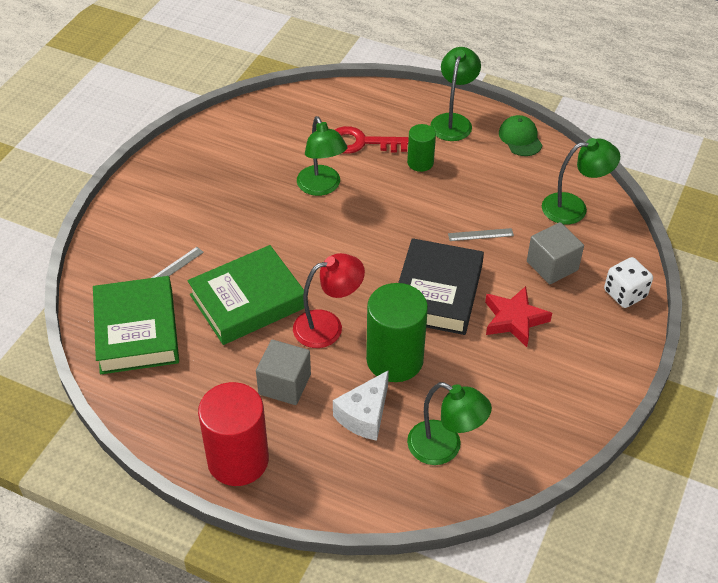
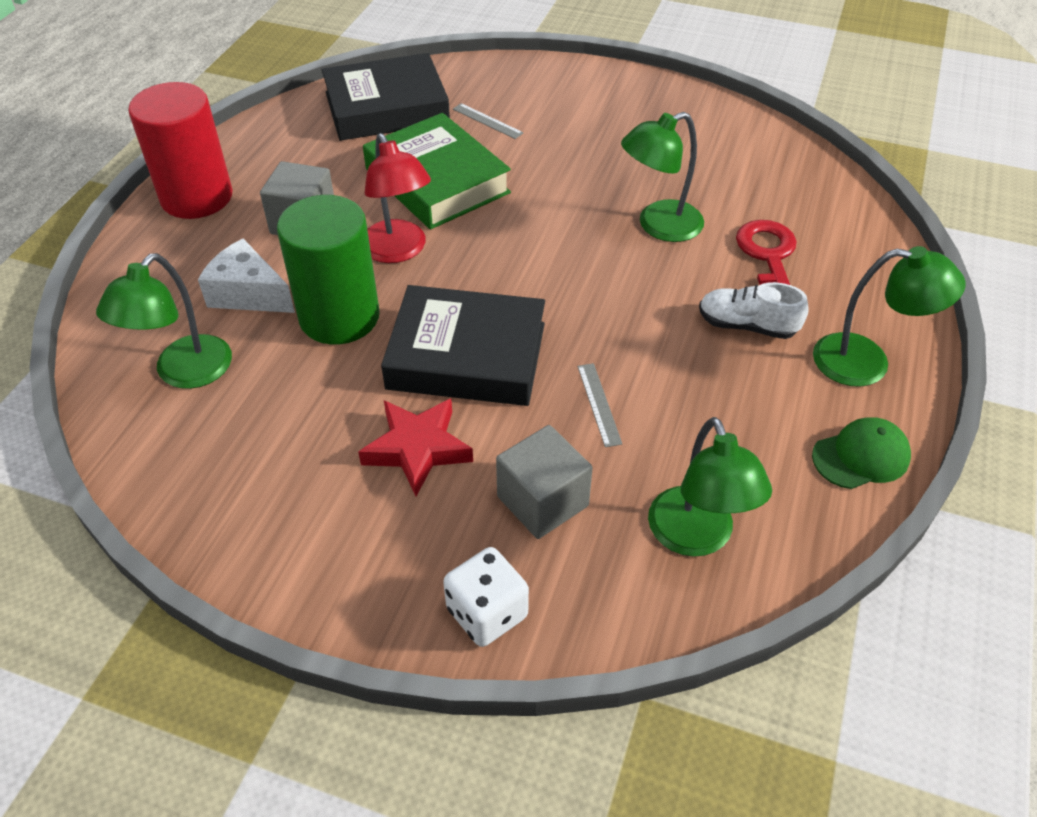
camera: 85 degrees right, 0 degrees up
green book [93,276,179,374] -> black book [322,53,450,141]
green cylinder [407,124,436,172] -> white shoe [699,282,809,339]

